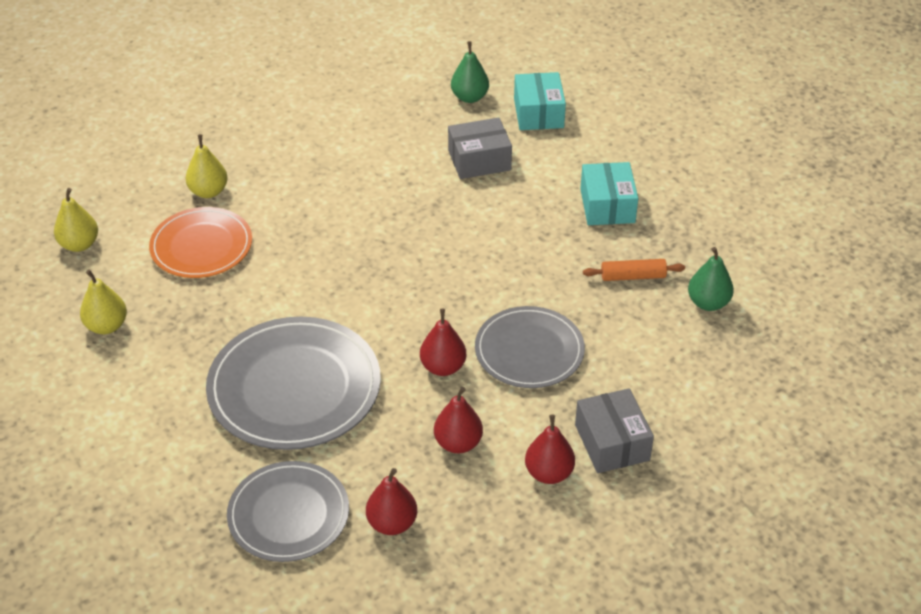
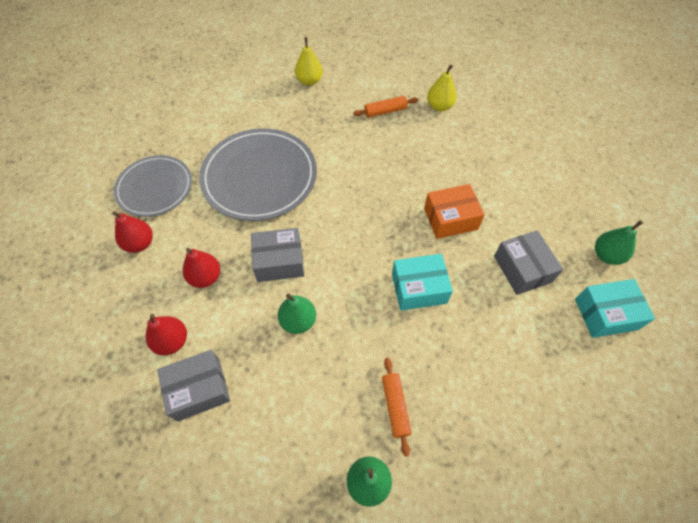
camera: 85 degrees right, 15 degrees up
yellow pear [54,188,98,252] -> none
orange plate [149,207,252,278] -> orange rolling pin [353,96,418,118]
red pear [420,308,467,376] -> grey box [251,228,304,282]
grey plate [475,306,585,388] -> green pear [278,294,316,334]
turquoise box [580,162,638,225] -> turquoise box moved to [392,254,453,311]
none -> orange box [424,184,485,239]

